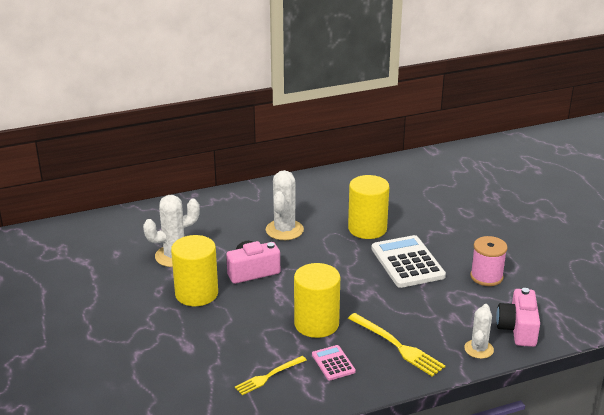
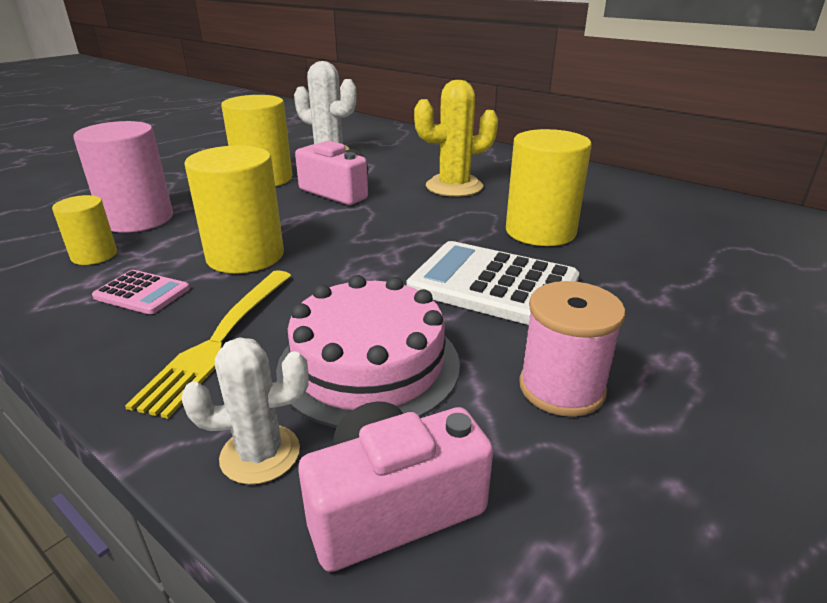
camera: 60 degrees right, 0 degrees up
yellow fork [235,356,307,395] -> yellow cylinder [52,195,117,265]
white cactus [266,170,304,240] -> yellow cactus [414,80,498,197]
pink calculator [312,345,356,380] -> pink calculator turned 75 degrees clockwise [92,270,190,314]
white calculator [371,235,446,288] -> white calculator turned 105 degrees counterclockwise [407,241,579,325]
none -> pink cylinder [73,121,173,232]
none -> pink cake [276,275,460,428]

